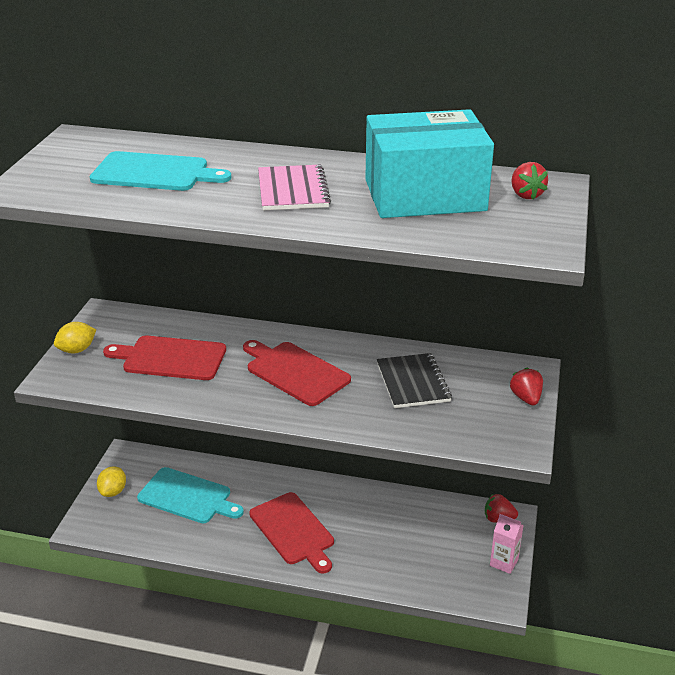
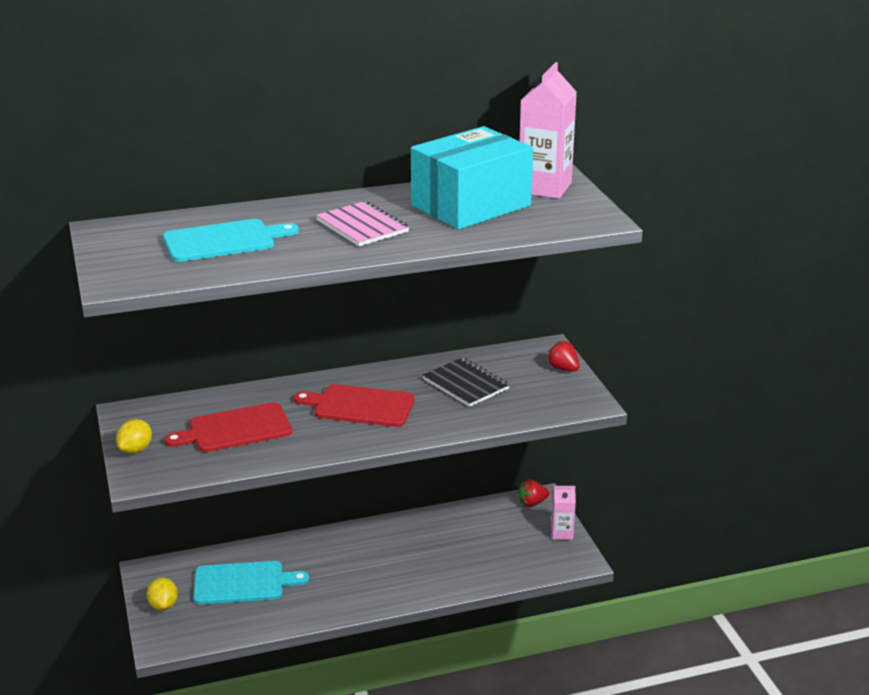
camera: 30 degrees left, 5 degrees down
red cutting board [249,492,334,573] -> none
red strawberry [511,162,548,199] -> pink carton [519,62,577,199]

